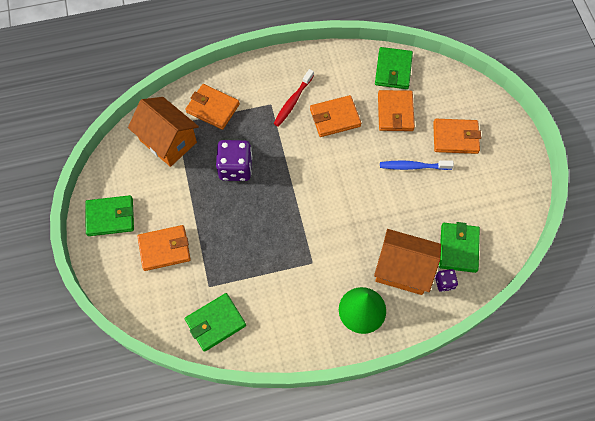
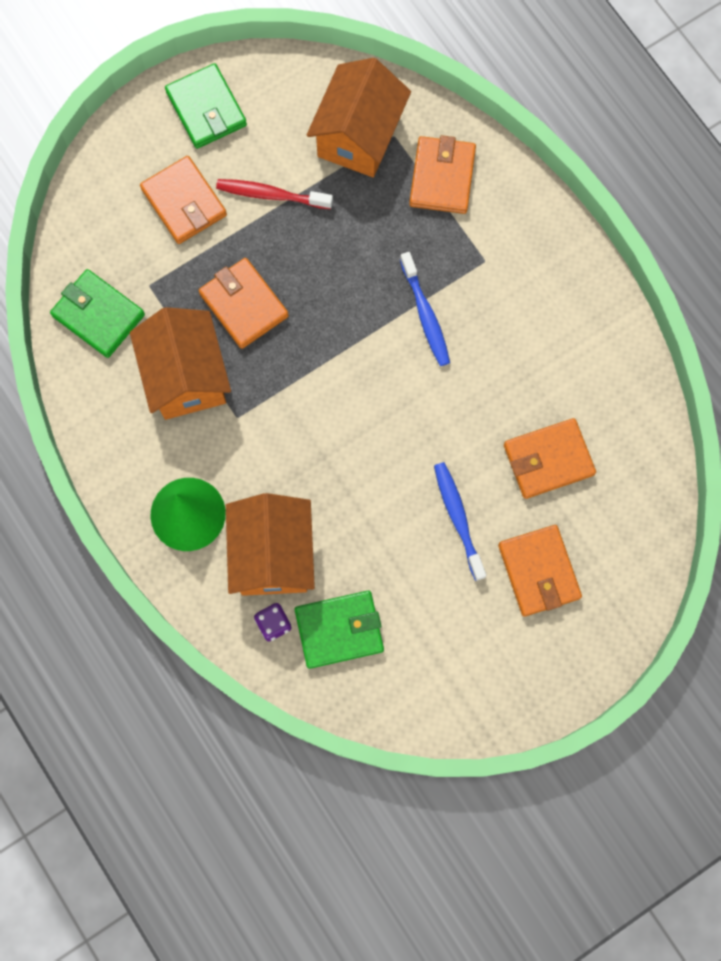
camera: 70 degrees right, 10 degrees up
purple dice [216,140,252,181] -> none
red toothbrush [273,69,314,127] -> red toothbrush moved to [216,179,333,209]
orange wallet [310,95,361,137] -> orange wallet moved to [199,258,289,349]
green wallet [375,47,413,89] -> none
none -> orange house [130,307,231,420]
none -> blue toothbrush [400,252,450,366]

